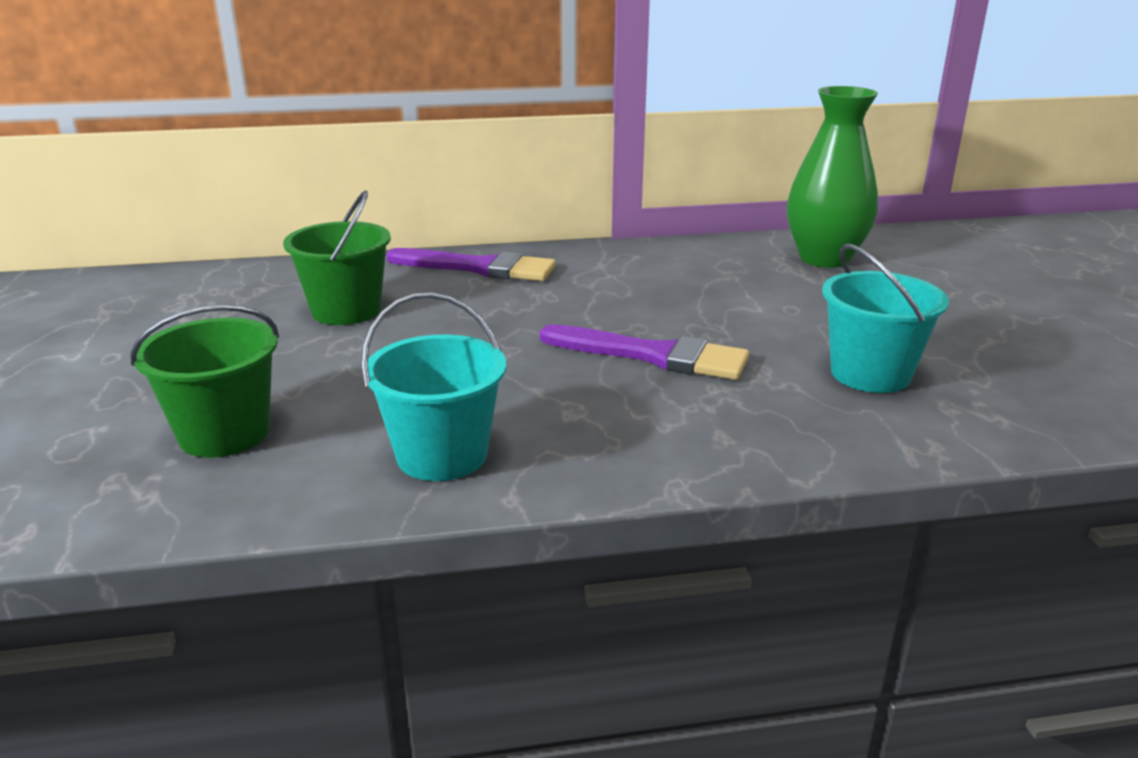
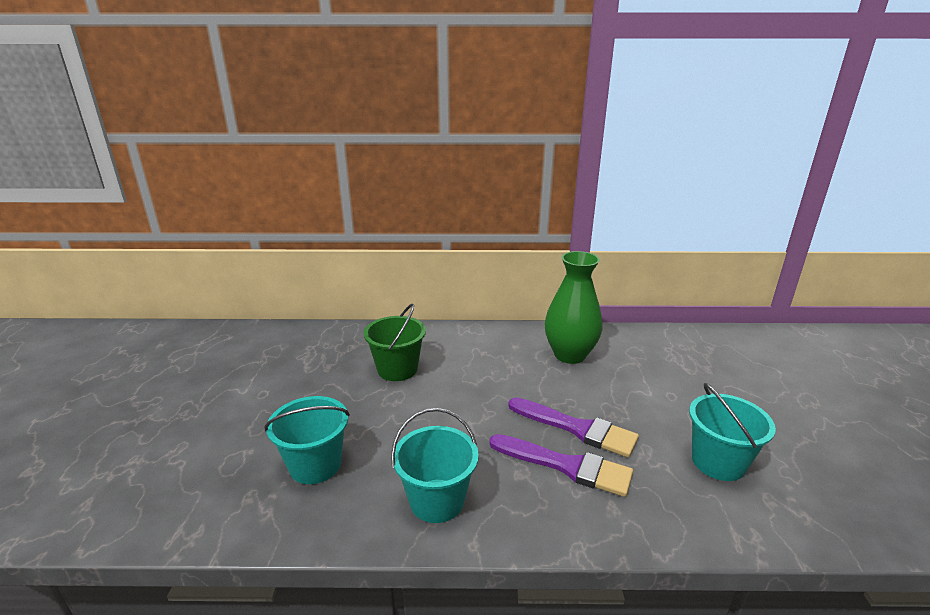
camera: 10 degrees right, 0 degrees up
green bucket [131,305,279,458] -> turquoise bucket [265,396,350,484]
purple brush [386,248,556,281] -> purple brush moved to [489,434,633,497]
green vase [787,86,878,268] -> green vase moved to [544,251,602,364]

